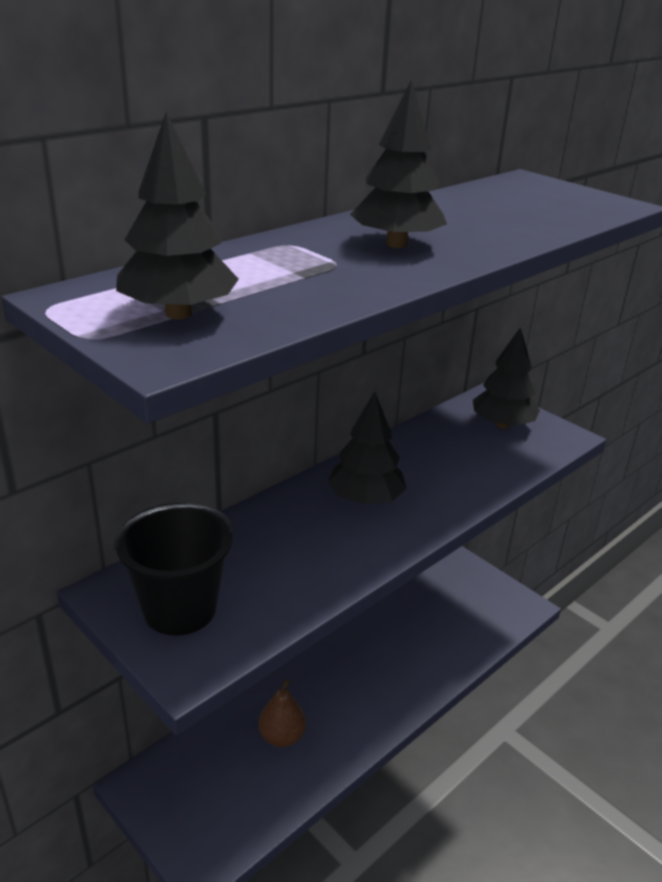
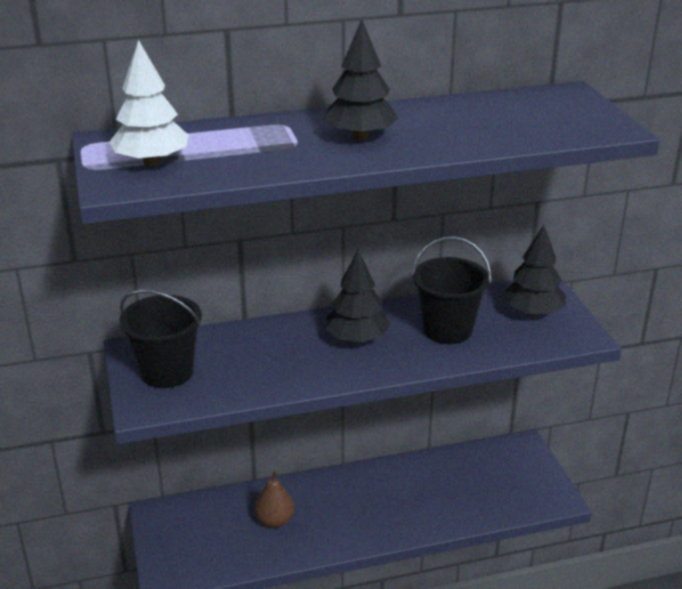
camera: 30 degrees right, 0 degrees up
black tree [116,112,239,319] -> white tree [109,40,189,166]
none -> black bucket [412,236,491,344]

